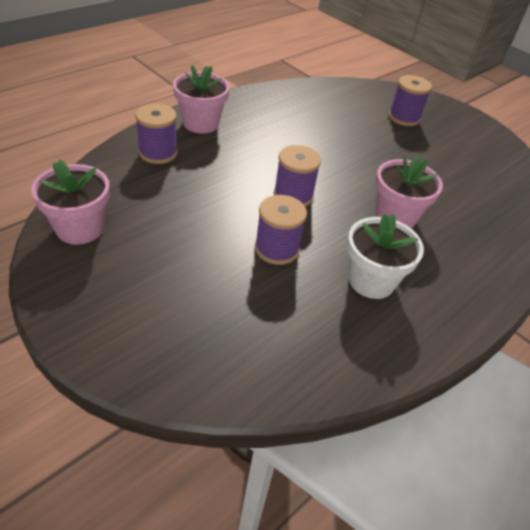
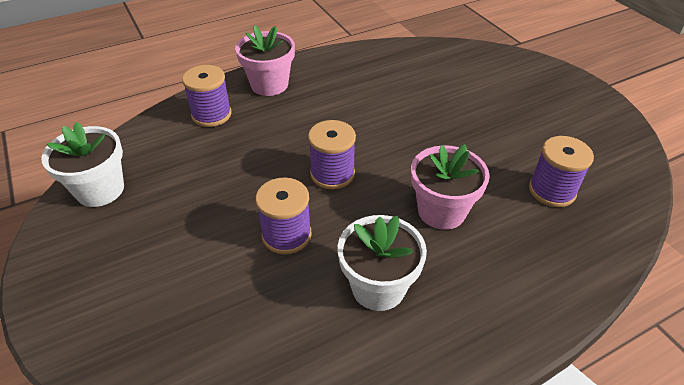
camera: 20 degrees right, 0 degrees up
pink flower pot [31,159,110,245] -> white flower pot [41,122,124,207]
purple spool [388,75,432,126] -> purple spool moved to [529,136,594,207]

